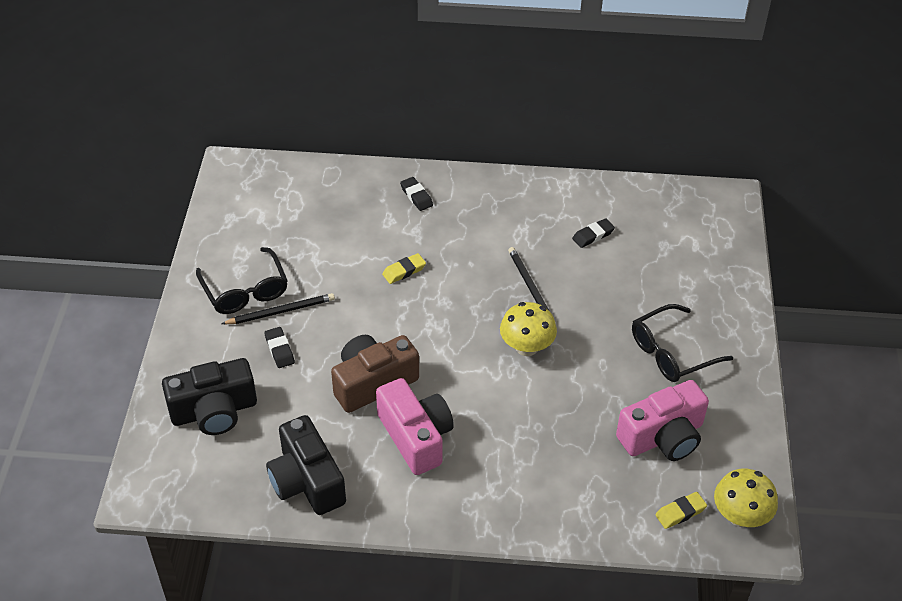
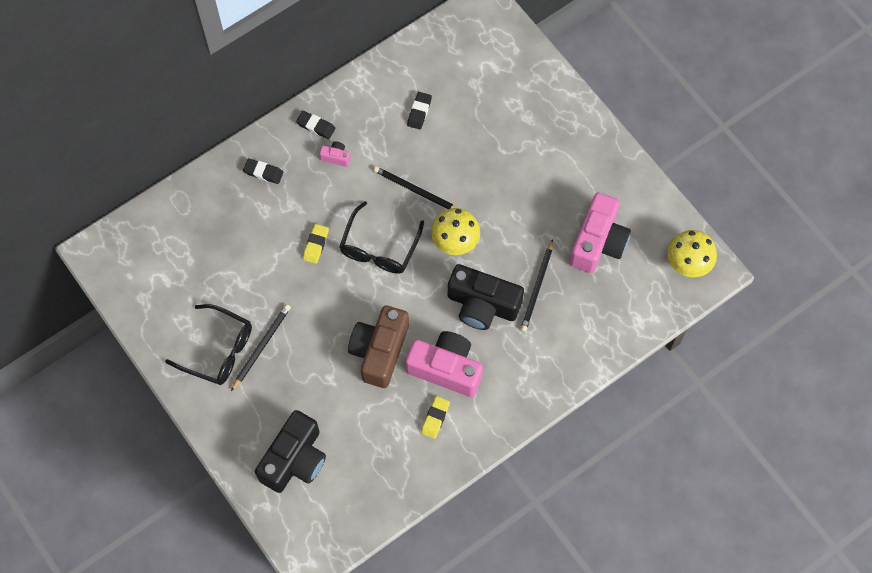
camera: 40 degrees left, 20 degrees up
black eraser [264,327,295,368] -> black eraser moved to [296,111,335,139]
black camera [266,415,346,515] -> black camera moved to [448,264,524,330]
black glasses [632,304,733,382] -> black glasses moved to [339,201,424,274]
yellow eraser [655,492,707,529] -> yellow eraser moved to [421,396,450,439]
none -> pink camera [320,141,351,167]
none -> black pencil [520,239,553,332]

